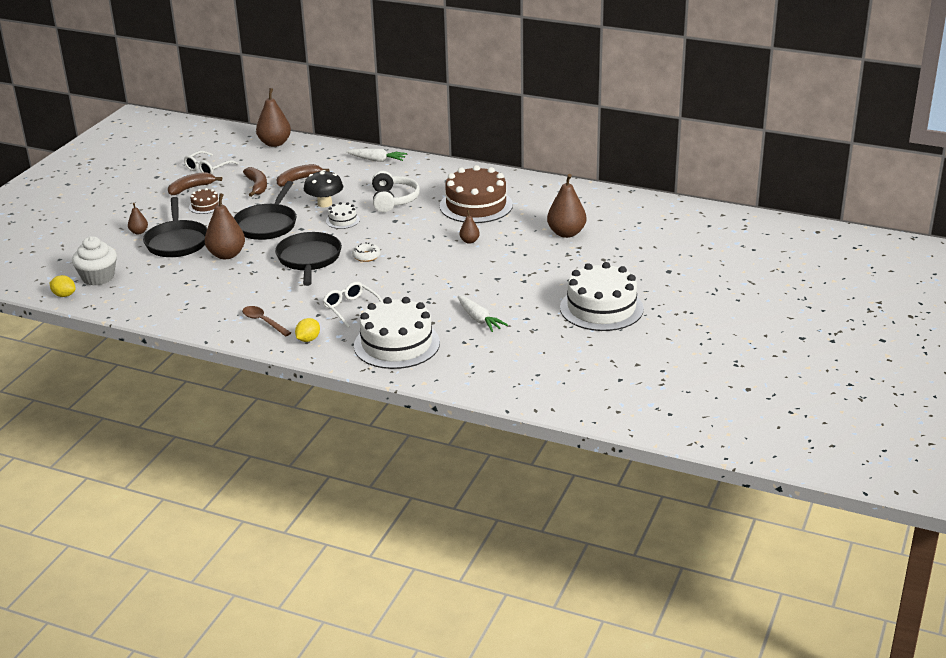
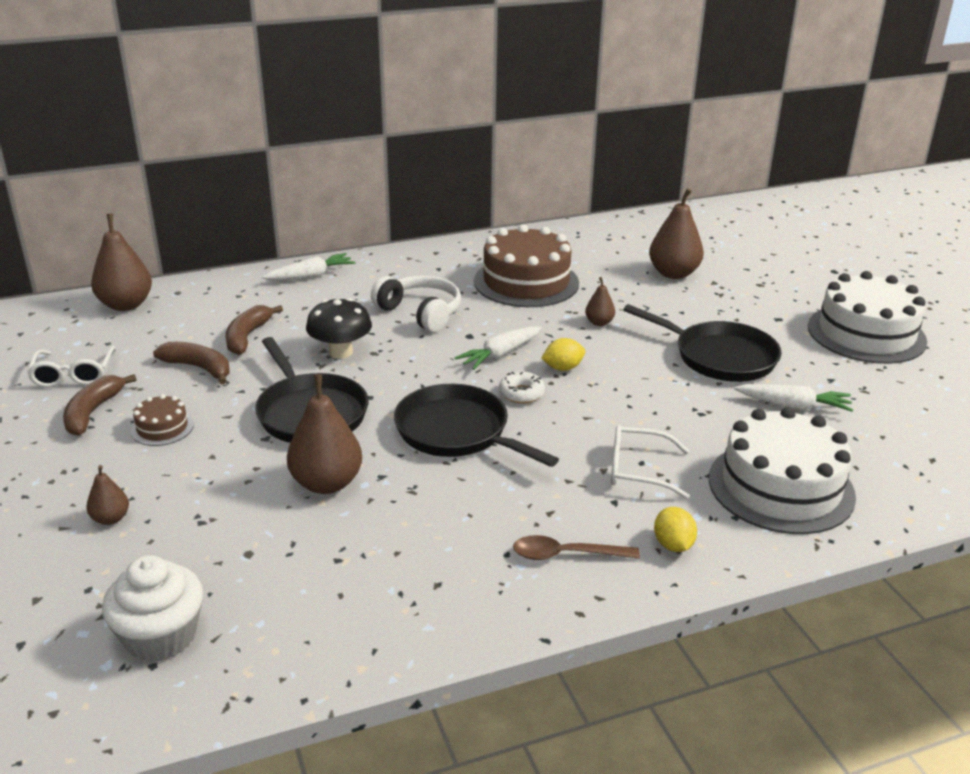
camera: 45 degrees left, 0 degrees up
yellow lemon [49,275,76,297] -> yellow lemon moved to [541,338,585,371]
black pan [143,197,207,257] -> black pan moved to [623,304,782,382]
white cake [326,202,360,229] -> none
none -> white carrot [455,326,542,370]

